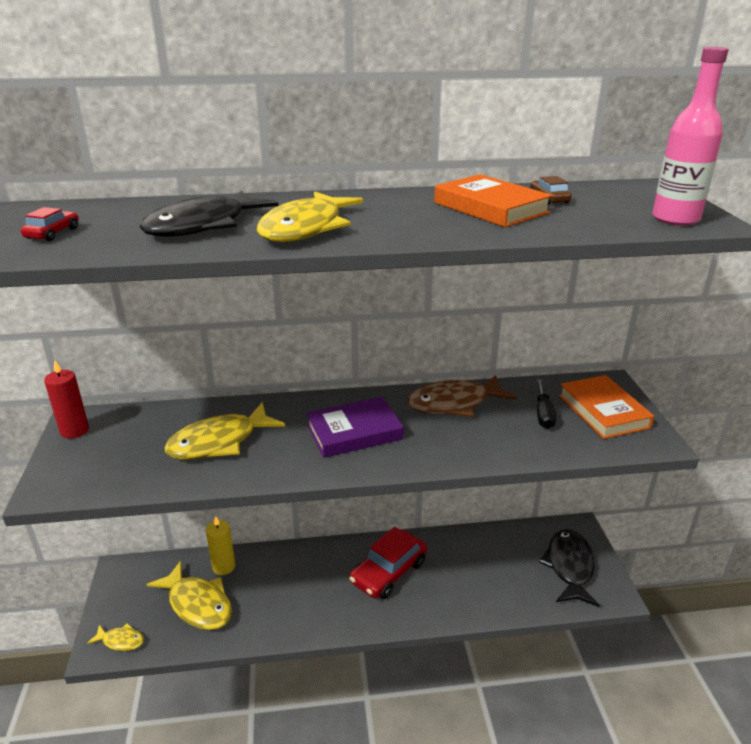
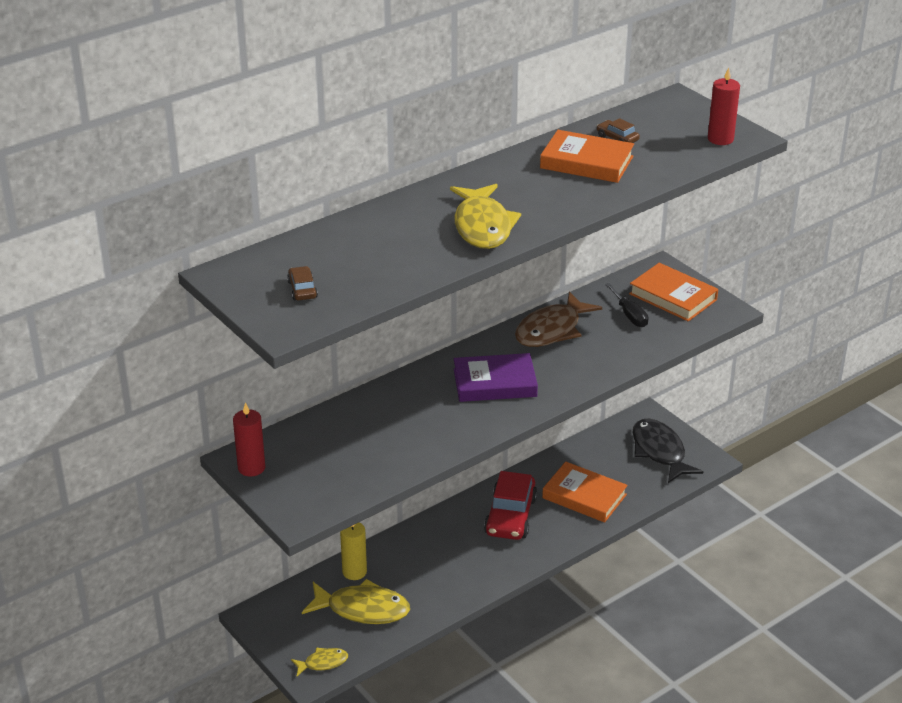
camera: 30 degrees left, 5 degrees up
red car [21,207,79,241] -> brown car [287,266,318,300]
black fish [139,191,278,237] -> none
yellow fish [164,402,285,460] -> none
purple book [306,397,404,458] -> purple book turned 45 degrees clockwise [454,353,538,402]
pink bottle [652,47,729,226] -> red candle [708,67,740,145]
none -> orange book [542,462,628,523]

